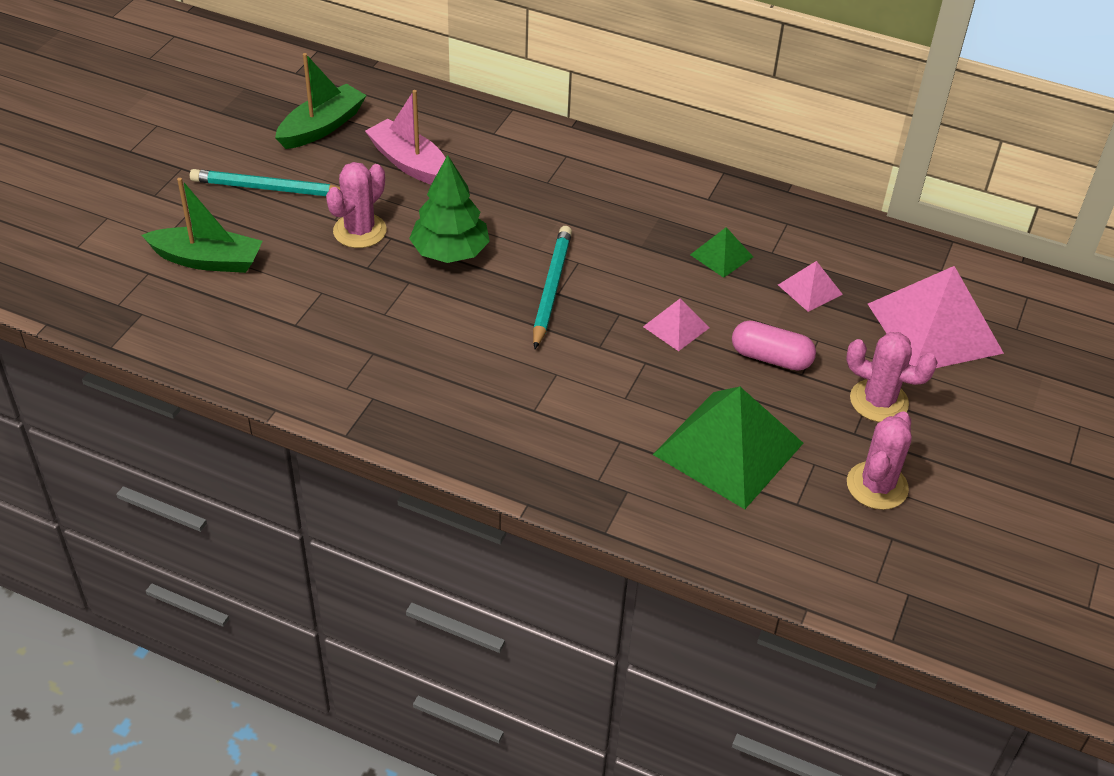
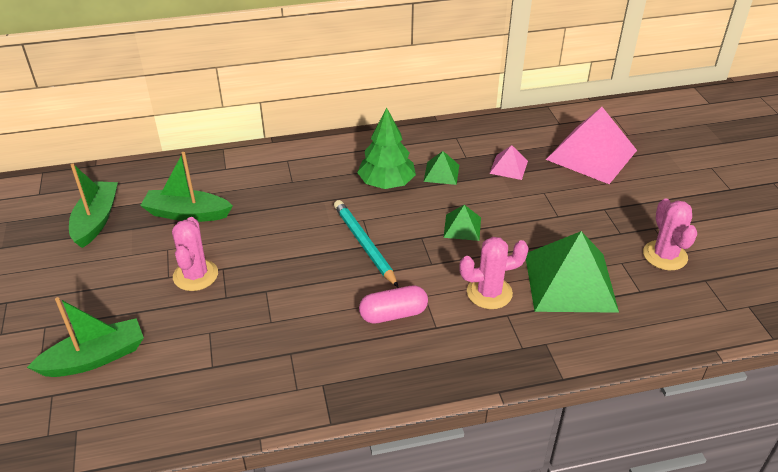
camera: 35 degrees left, 5 degrees down
turquoise pencil [190,169,340,196] -> none
pink boat [365,90,446,185] -> green boat [140,152,233,222]
green tree [409,155,490,263] -> green tree moved to [357,108,416,189]
pink pyramid [643,299,709,351] -> green pyramid [443,205,481,241]
pink capsule [732,320,816,371] -> pink capsule moved to [359,285,428,324]
pink cactus [846,332,938,422] -> pink cactus moved to [459,237,528,309]

